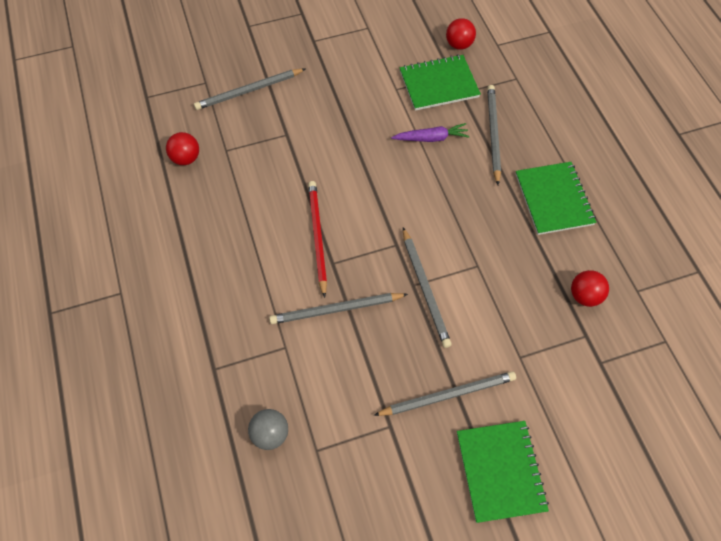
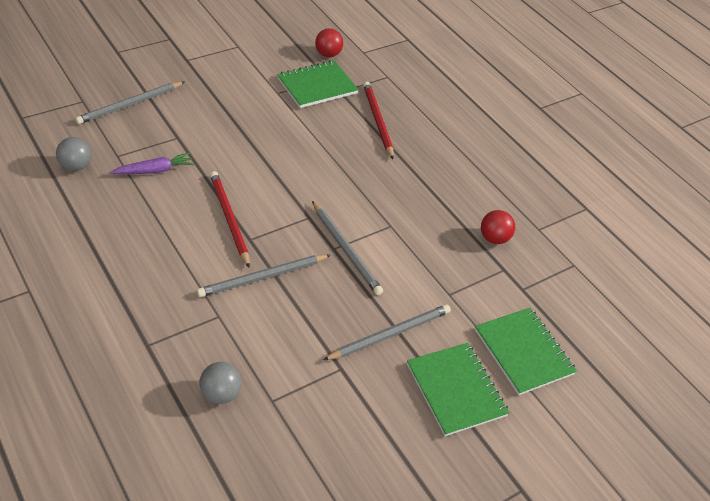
camera: 20 degrees left, 15 degrees down
red ball [166,132,199,165] -> grey ball [56,137,91,171]
purple carrot [391,123,470,142] -> purple carrot moved to [110,153,194,174]
grey pencil [487,85,501,185] -> red pencil [363,82,394,159]
green notebook [515,162,596,235] -> green notebook moved to [475,307,577,395]

